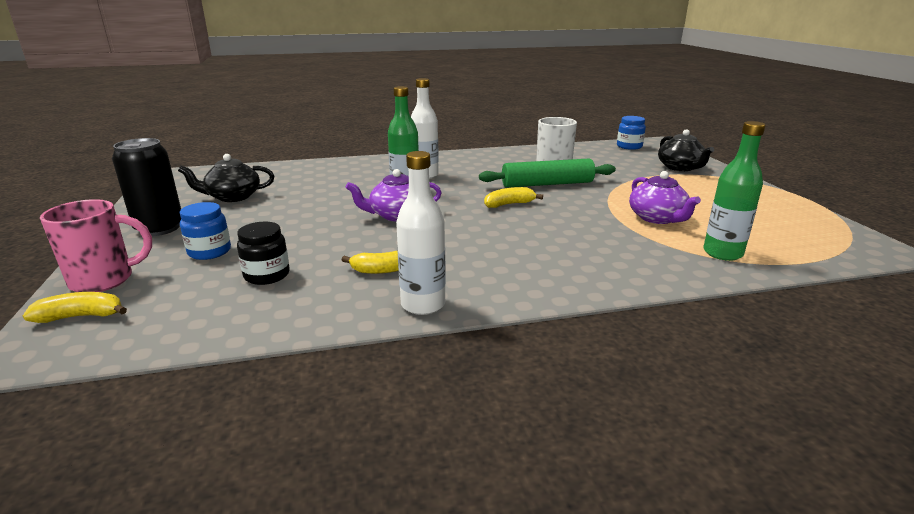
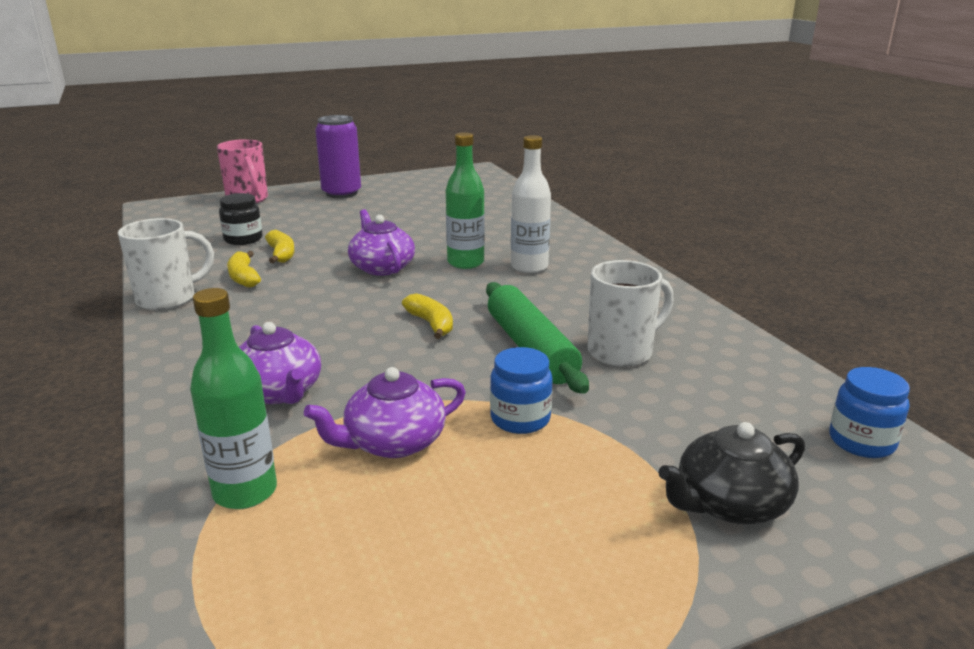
camera: 80 degrees right, 0 degrees up
yellow banana [23,292,127,323] -> yellow banana moved to [265,229,295,263]
black can [112,138,181,236] -> purple can [315,115,361,198]
black teapot [178,154,274,202] -> none
blue jar [180,202,231,260] -> blue jar moved to [490,347,553,434]
white bottle [396,151,446,315] -> white mug [118,218,214,310]
none -> purple teapot [239,322,321,404]

